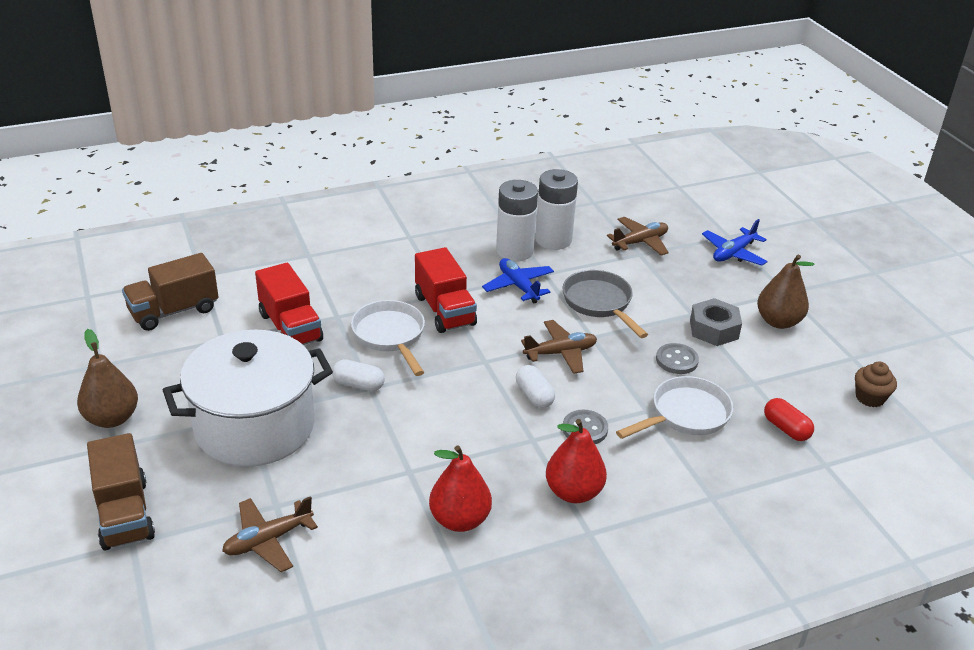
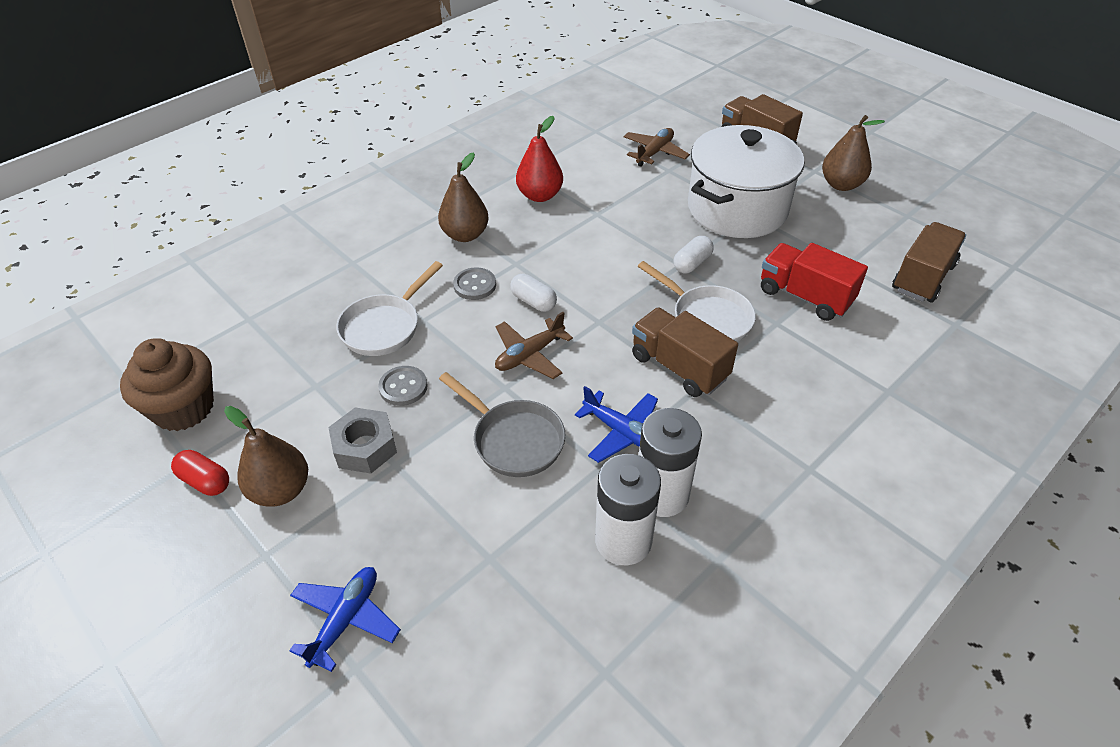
camera: 160 degrees right, 10 degrees up
white capsule [332,359,385,391] -> white capsule turned 45 degrees counterclockwise [673,236,714,273]
red truck [415,247,477,333] -> brown truck [632,307,738,397]
red pear [546,419,607,503] -> brown pear [438,152,489,242]
brown plane [607,217,669,256] -> none
red capsule [764,398,814,441] -> red capsule moved to [171,450,229,496]
brown cupcake [855,362,897,407] -> brown cupcake [120,338,214,431], size x1.82

